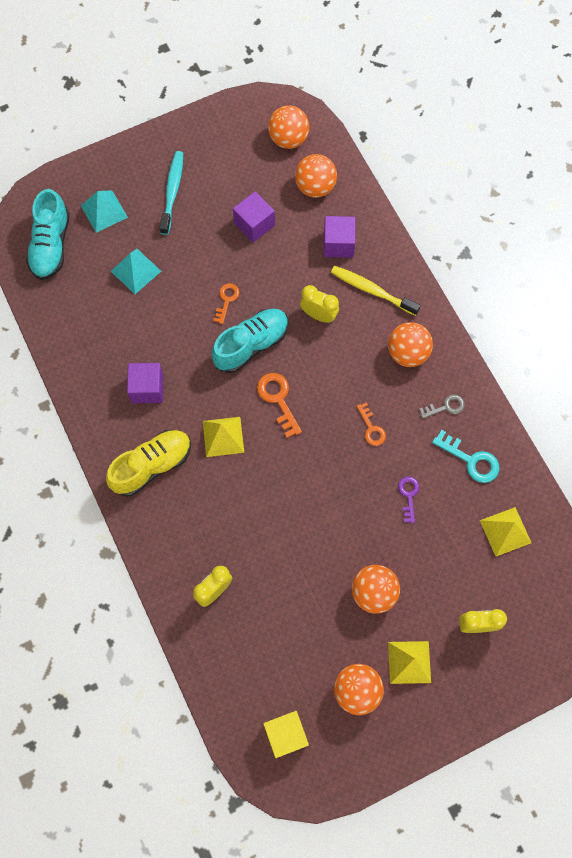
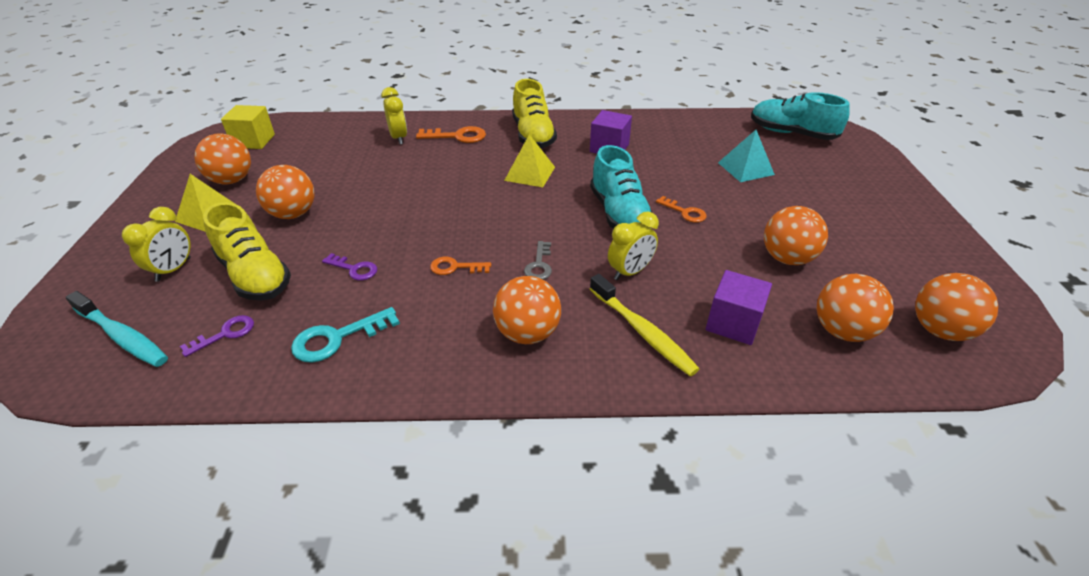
camera: 115 degrees right, 30 degrees down
turquoise pyramid [81,190,128,233] -> none
turquoise toothbrush [160,151,183,235] -> turquoise toothbrush moved to [66,291,168,367]
purple cube [233,191,275,242] -> orange ball [764,206,828,265]
orange key [257,373,302,438] -> orange key moved to [416,126,486,143]
yellow toothbrush [331,266,421,316] -> yellow toothbrush turned 90 degrees clockwise [590,274,699,376]
grey key [419,394,465,419] -> grey key moved to [524,241,552,280]
yellow pyramid [480,507,531,556] -> purple key [180,315,254,357]
none -> yellow shoe [203,202,291,301]

